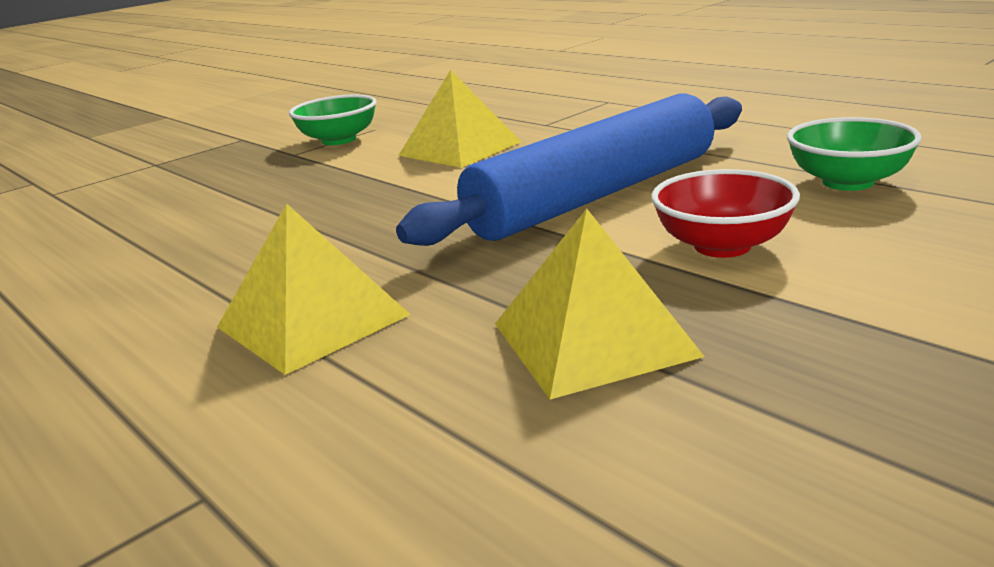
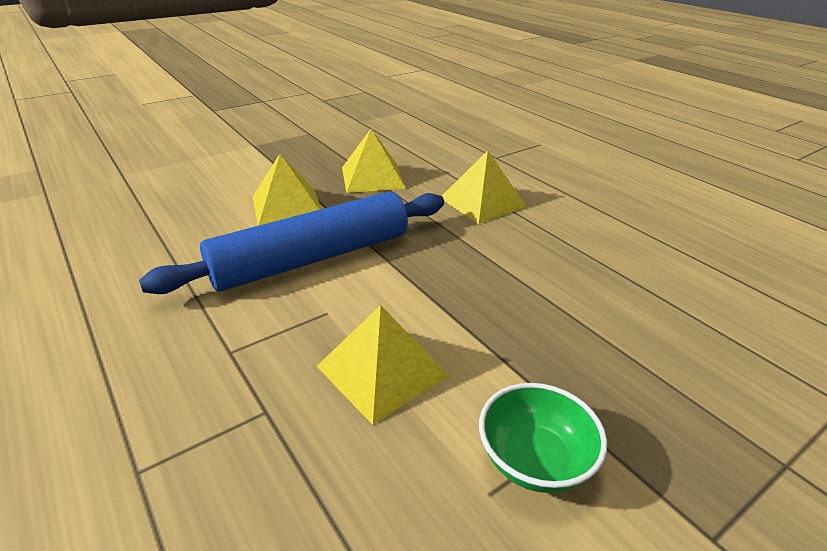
camera: 175 degrees left, 10 degrees up
red bowl [651,169,800,258] -> yellow pyramid [253,154,321,226]
green bowl [787,117,922,191] -> none

